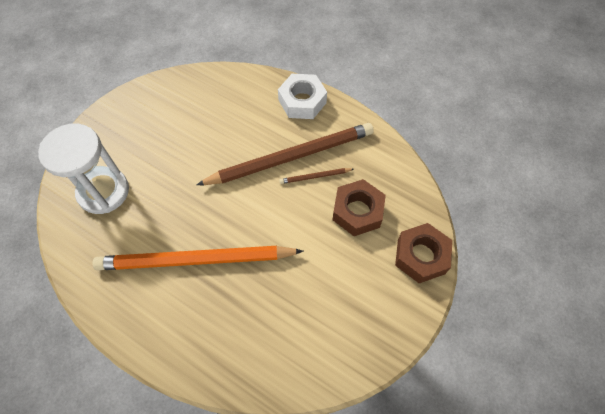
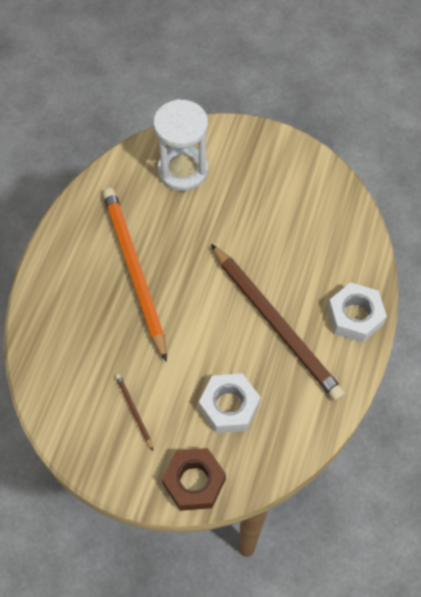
camera: 75 degrees right, 0 degrees up
brown pencil [279,168,354,184] -> brown pencil moved to [115,374,153,450]
brown nut [332,179,386,236] -> white nut [199,373,260,433]

